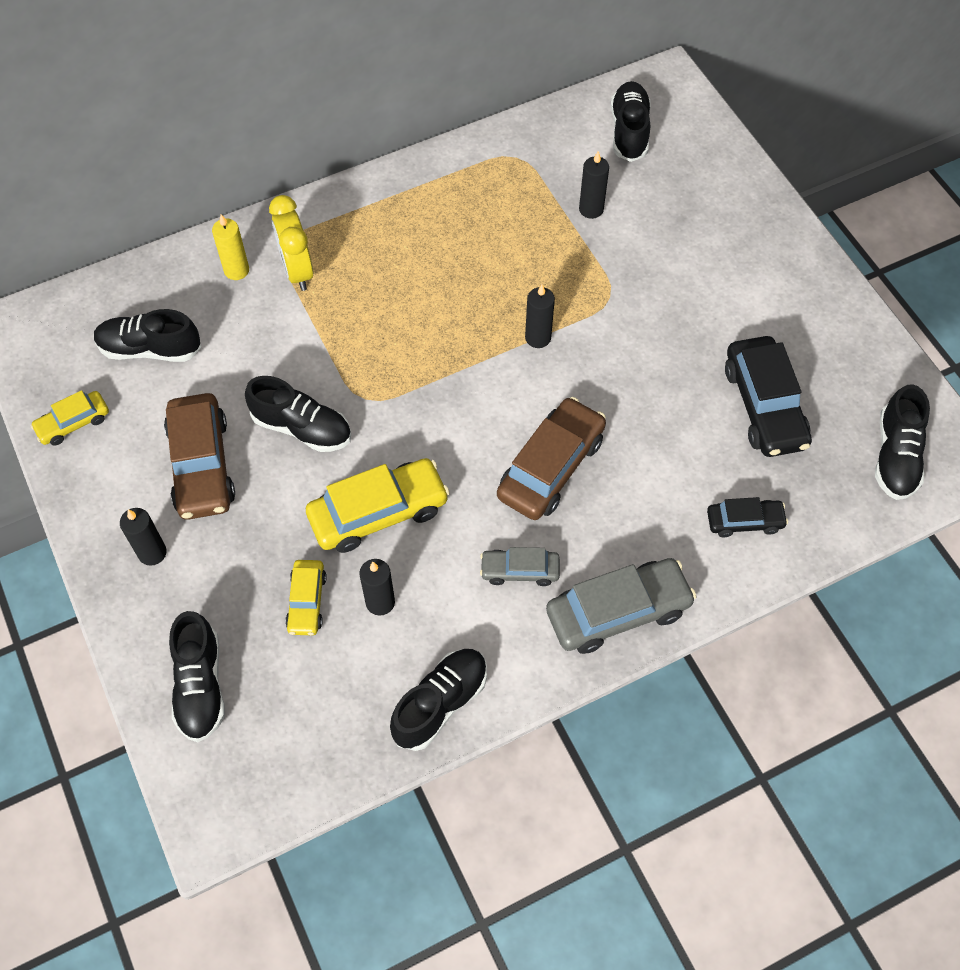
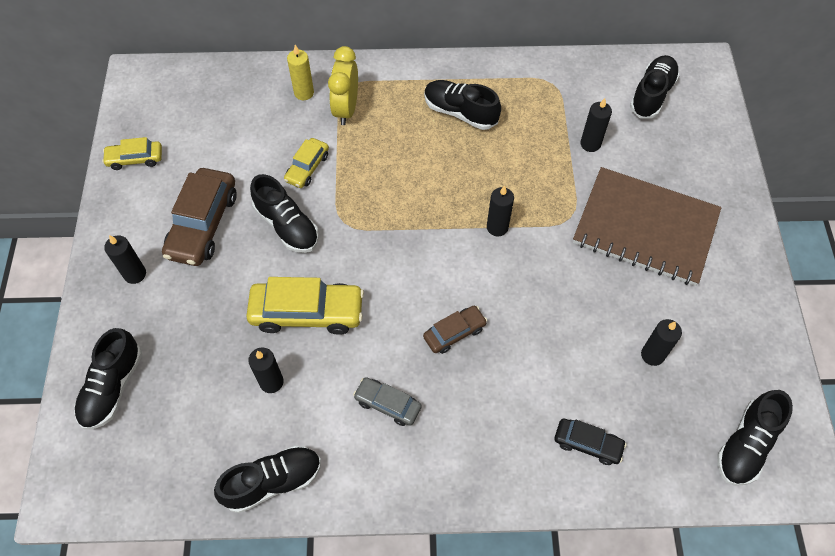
camera: 25 degrees right, 0 degrees up
black shoe [94,309,201,362] -> black shoe moved to [424,80,501,130]
yellow car [285,560,327,635] -> yellow car moved to [284,138,329,188]
brown car [497,397,606,520] -> brown car [423,306,487,354], size x0.56
grey car [546,558,697,654] -> none
black car [725,336,812,457] -> black candle [641,319,682,366]
none -> brown notebook [573,167,721,286]

